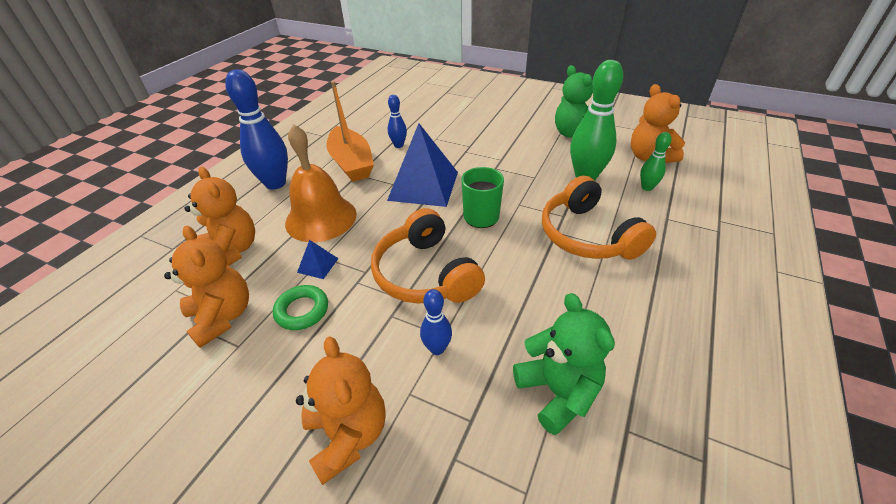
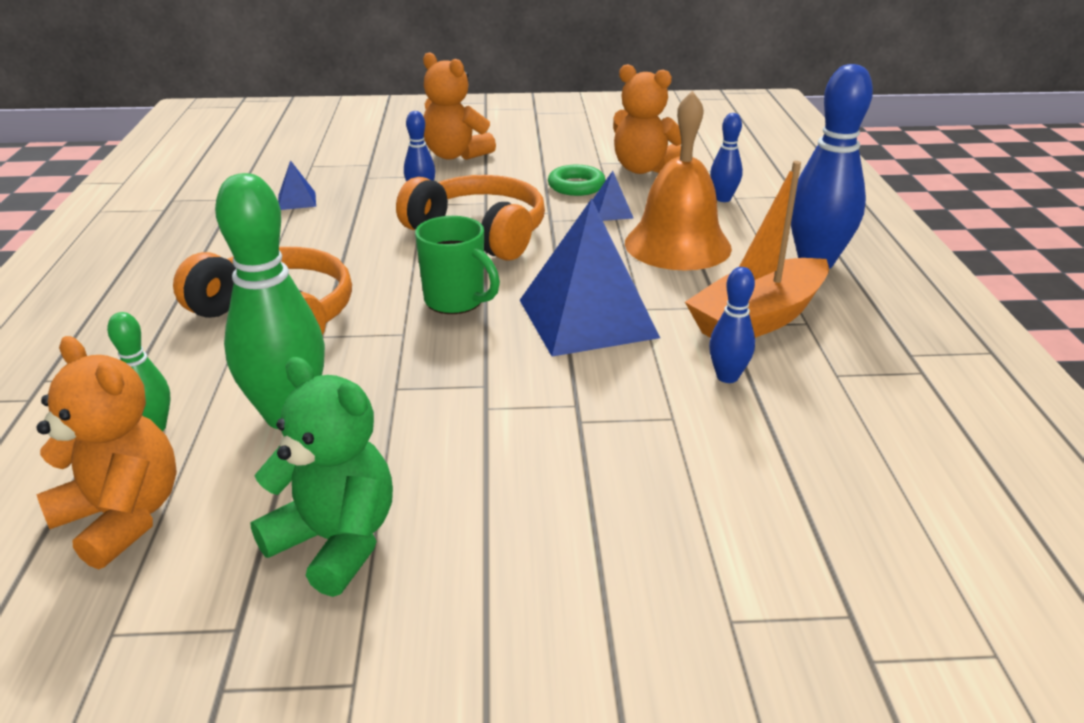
camera: 150 degrees right, 10 degrees down
orange teddy bear [184,167,255,266] -> blue bowling pin [710,113,743,202]
orange boat [326,81,374,182] -> orange boat turned 75 degrees counterclockwise [685,161,829,338]
green teddy bear [513,293,615,435] -> blue pyramid [278,160,316,210]

